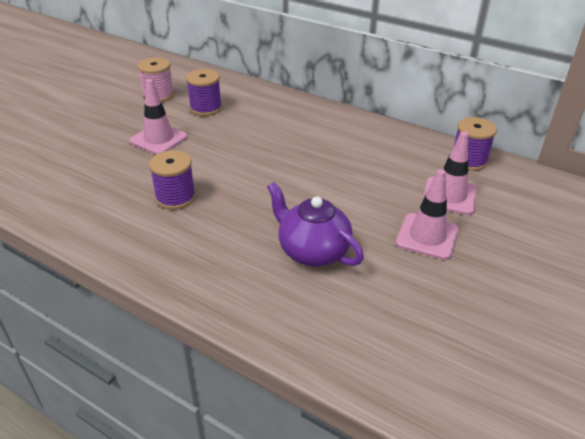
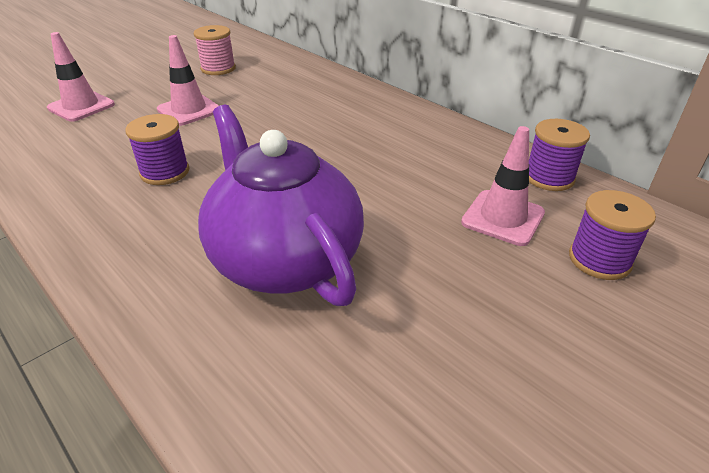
camera: 15 degrees right, 0 degrees up
purple spool [186,69,222,116] -> purple spool moved to [569,190,656,280]
purple teapot [267,182,364,266] -> purple teapot [198,104,364,306], size x1.58
pink traffic cone [396,169,459,260] -> pink traffic cone moved to [47,32,115,122]

